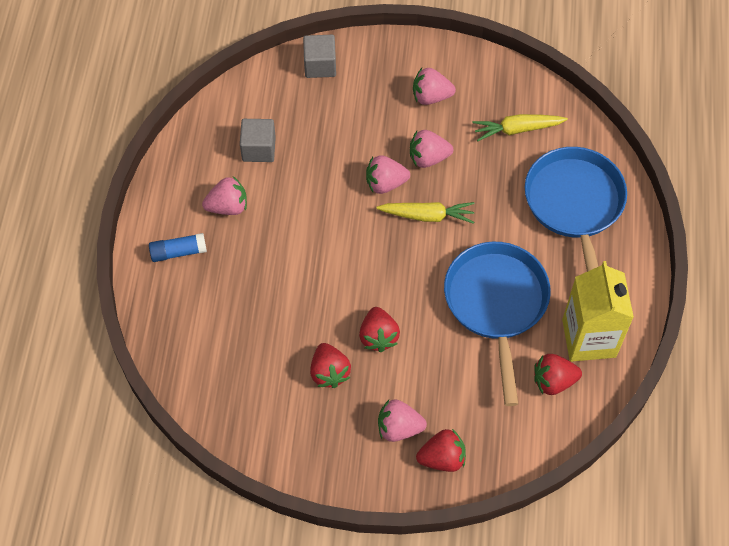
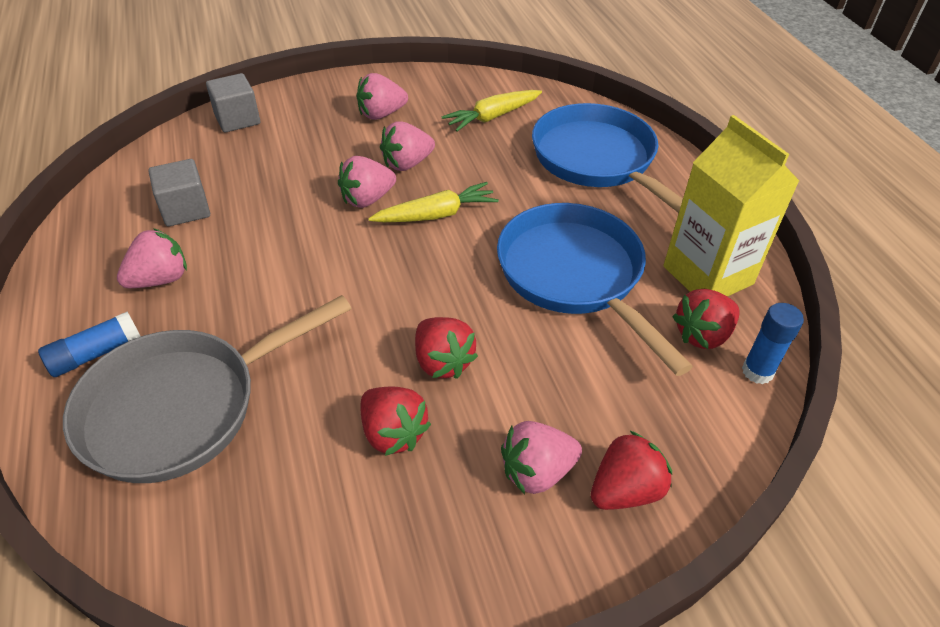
camera: 25 degrees left, 15 degrees down
none -> grey pan [63,295,351,483]
none -> blue glue stick [742,303,804,384]

